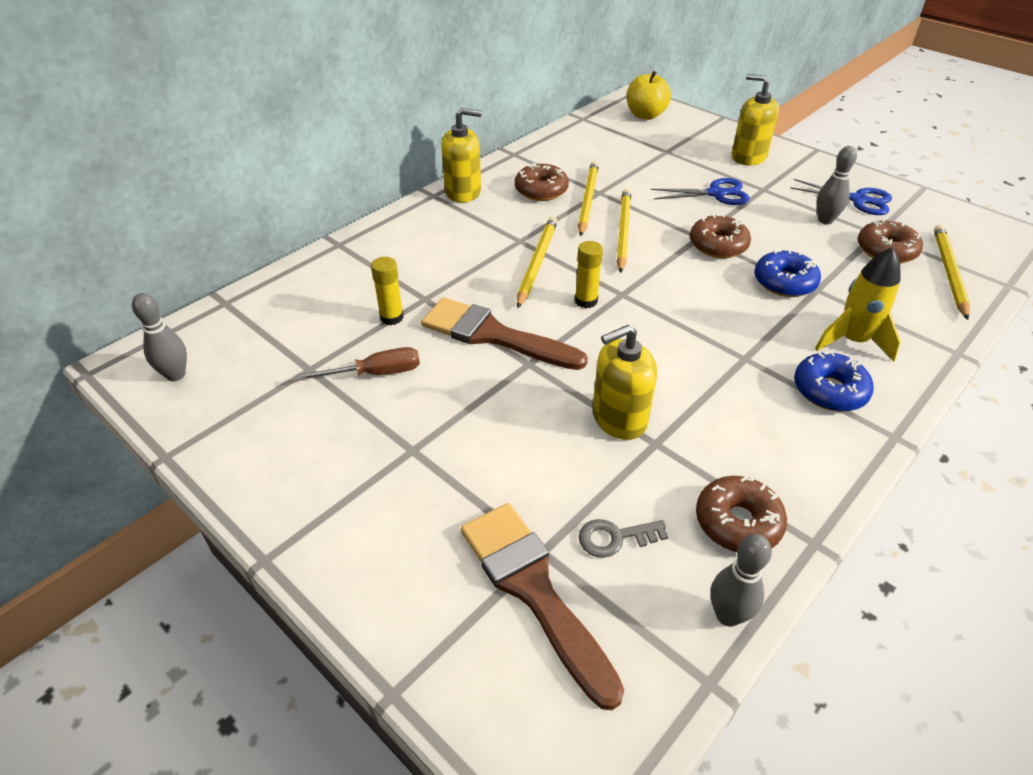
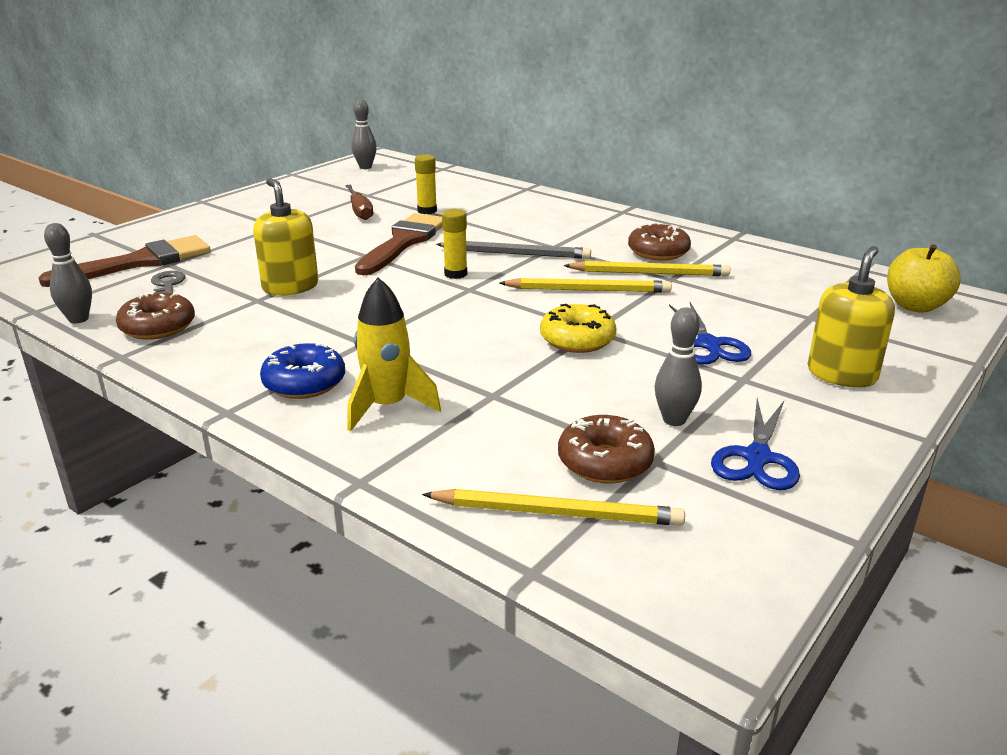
camera: 85 degrees right, 15 degrees down
yellow soap dispenser [441,108,482,203] -> none
yellow pencil [517,217,557,309] -> grey pencil [436,241,591,259]
brown donut [690,214,751,258] -> yellow donut [540,304,617,353]
blue donut [754,250,821,297] -> none

